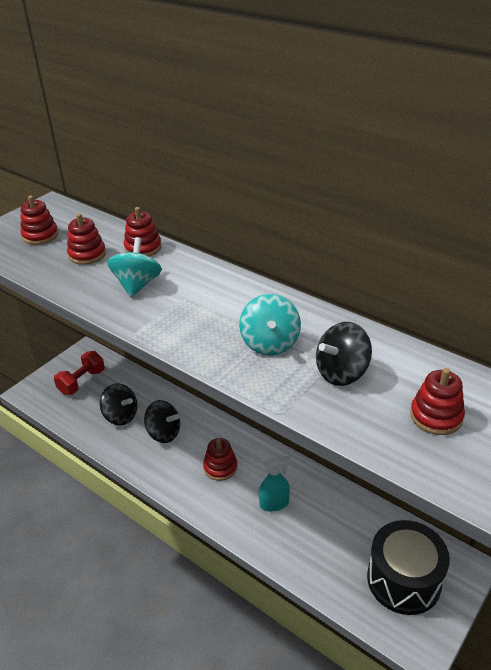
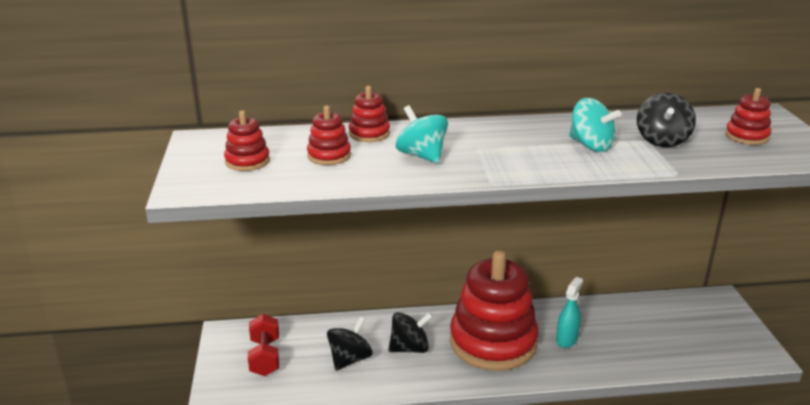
camera: 45 degrees left, 10 degrees down
black spinning top [100,383,138,425] -> black spinning top turned 45 degrees counterclockwise [327,317,373,371]
red stacking toy [203,438,237,481] -> red stacking toy [450,250,539,371], size x2.37
black drum [367,520,450,615] -> none

